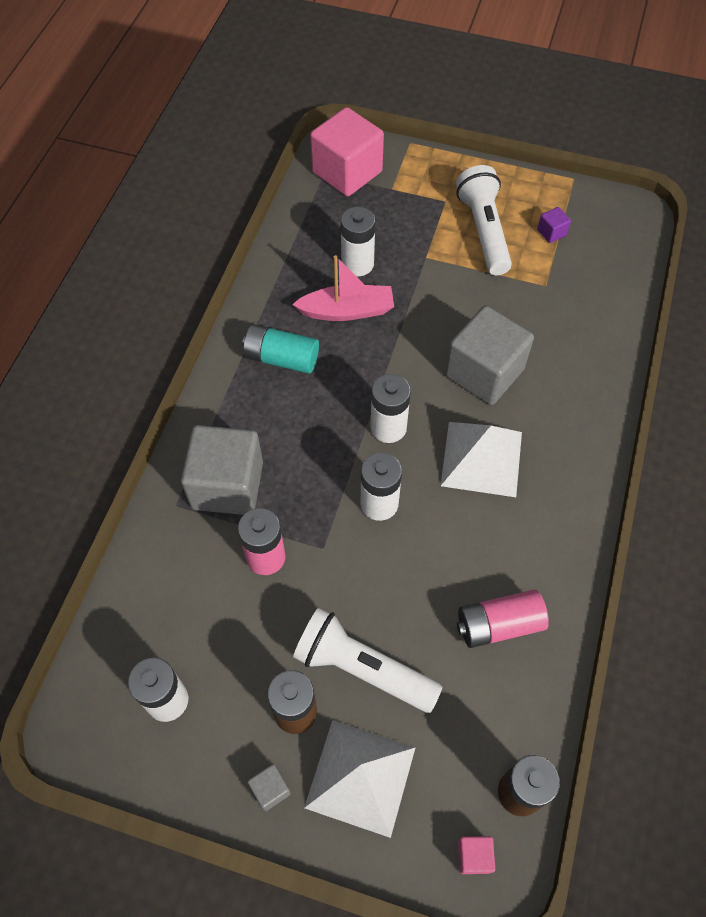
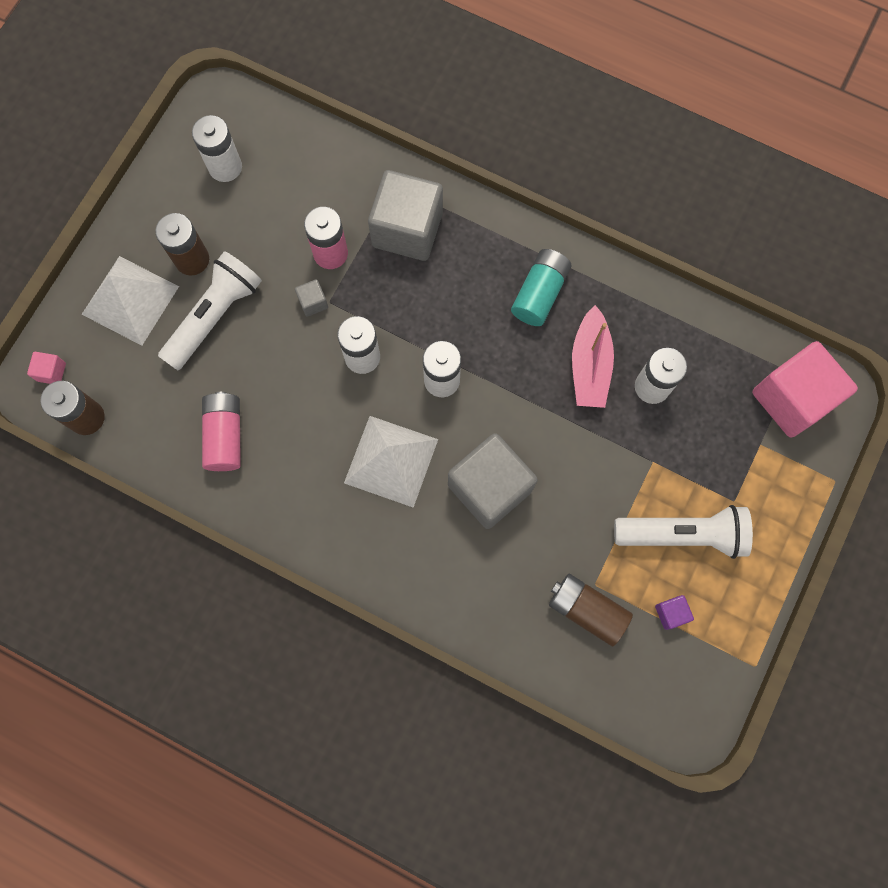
camera: 100 degrees right, 15 degrees up
grey cube [247,764,291,811] -> grey cube moved to [295,279,328,317]
none -> brown battery [549,574,633,646]

